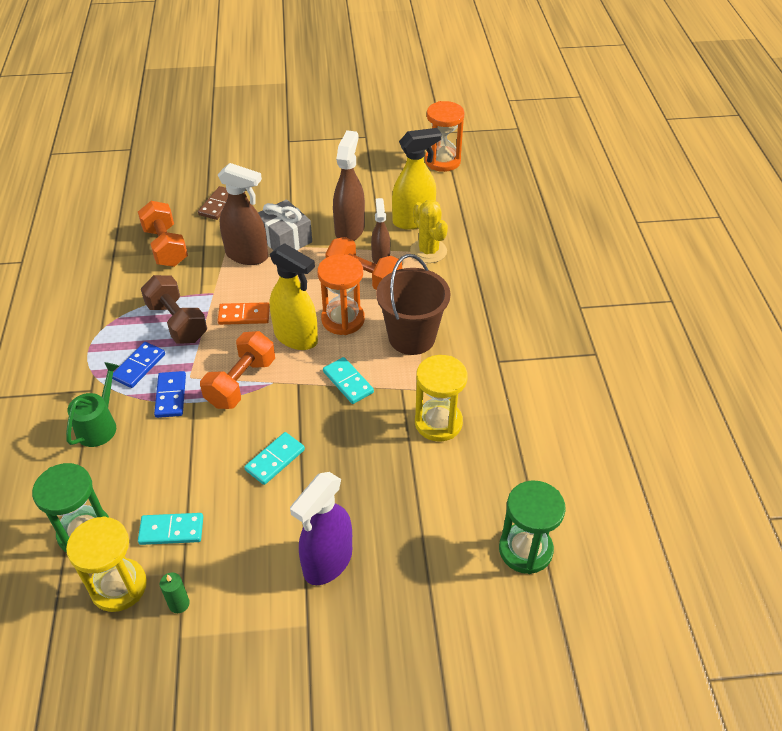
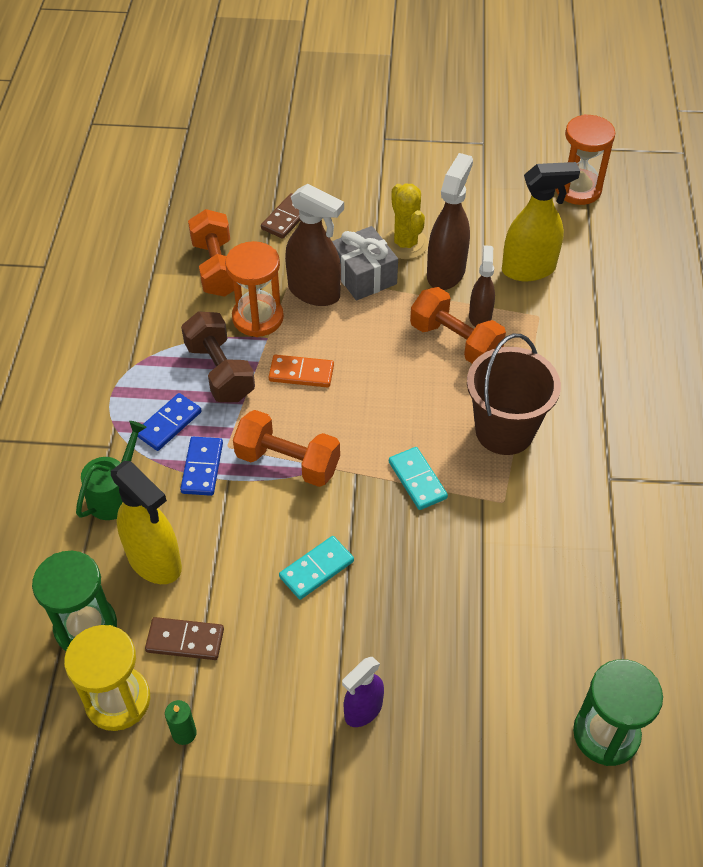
camera: 10 degrees right, 5 degrees up
turquoise domino [138,513,203,545] -> brown domino [145,617,224,660]
orange dumbbell [200,331,275,409] -> orange dumbbell turned 75 degrees clockwise [233,410,340,487]
yellow spray bottle [269,243,318,350] -> yellow spray bottle moved to [111,461,182,584]
purple spray bottle [290,472,352,585] -> purple spray bottle [342,657,384,727], size x0.61
orange hourglass [317,254,365,335] -> orange hourglass moved to [225,241,284,337]
yellow cactus [410,200,448,263] -> yellow cactus moved to [384,183,428,259]
yellow hourglass [415,355,468,442] -> none

